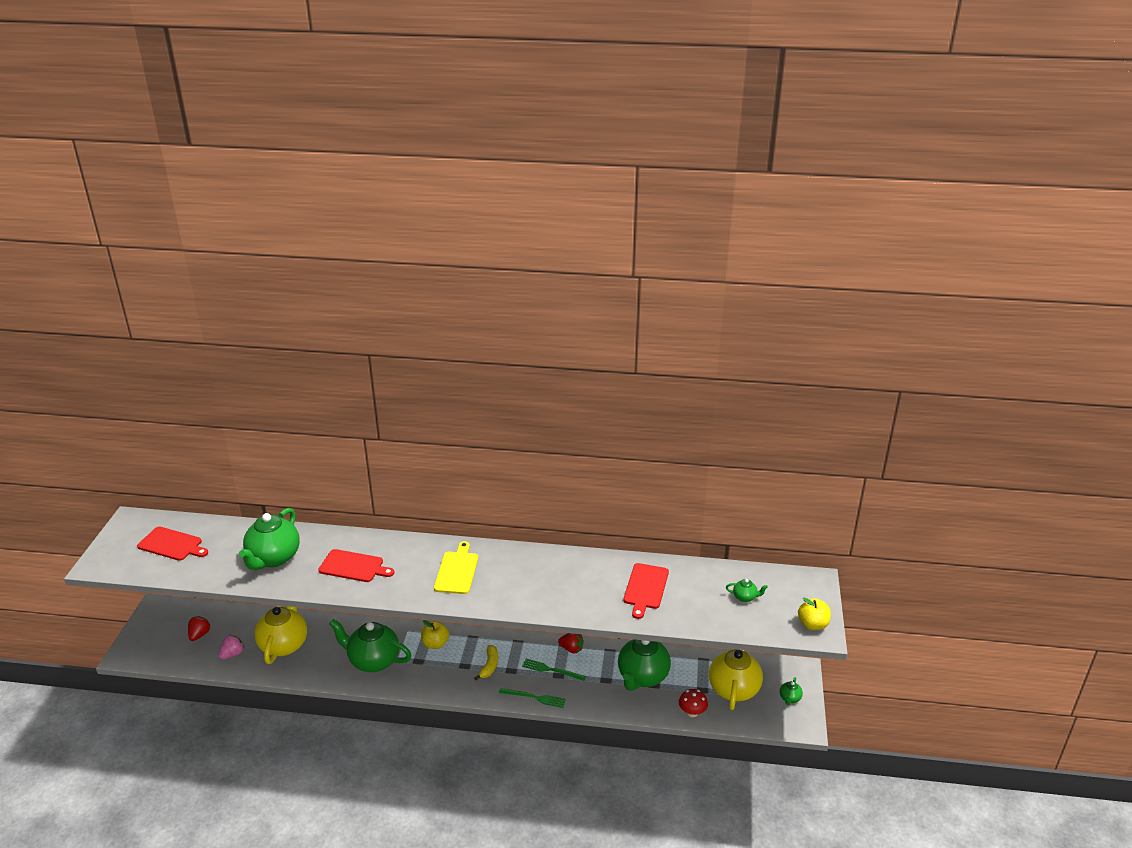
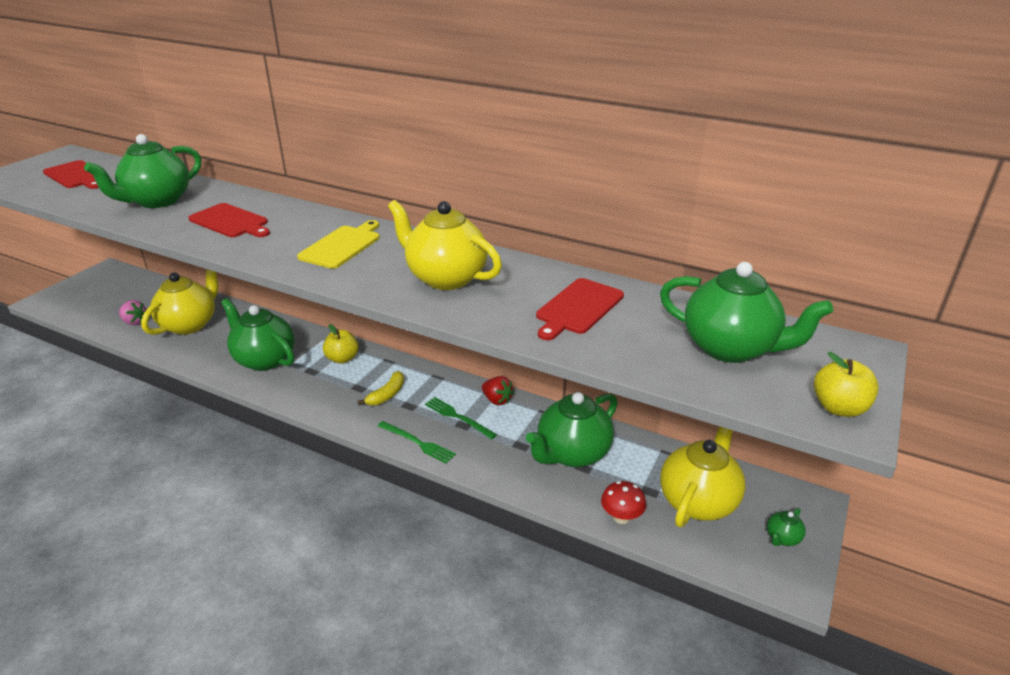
camera: 20 degrees right, 0 degrees up
red strawberry [188,616,211,641] -> none
pink strawberry [219,635,244,660] -> pink strawberry turned 60 degrees clockwise [119,300,146,325]
green teapot [726,579,768,602] -> green teapot [660,262,833,363], size x2.37
none -> yellow teapot [388,200,502,290]

